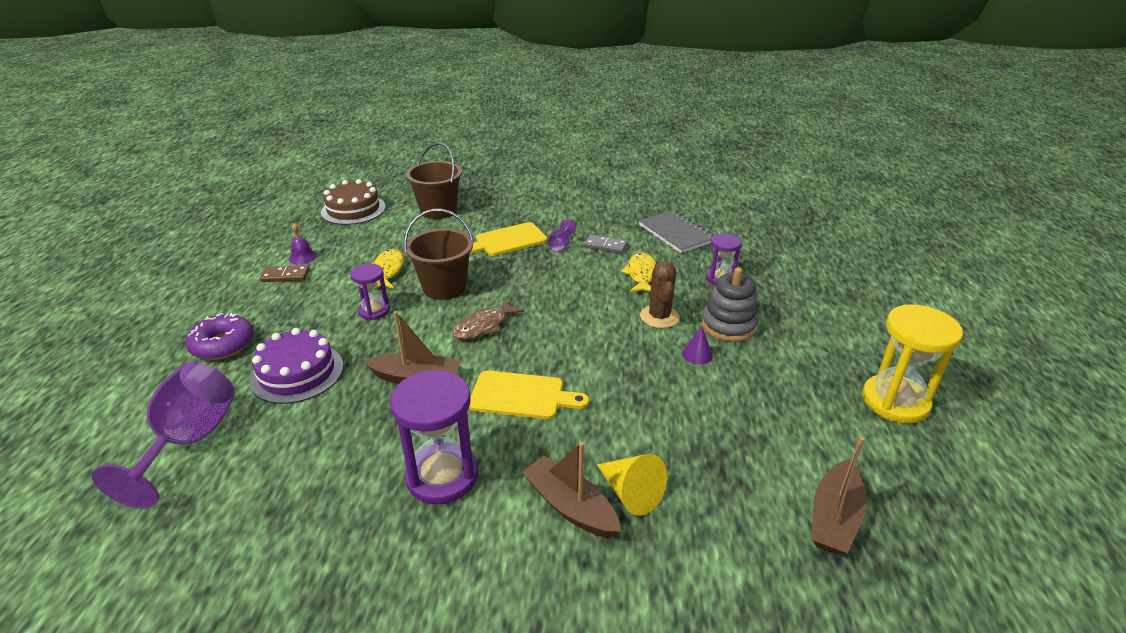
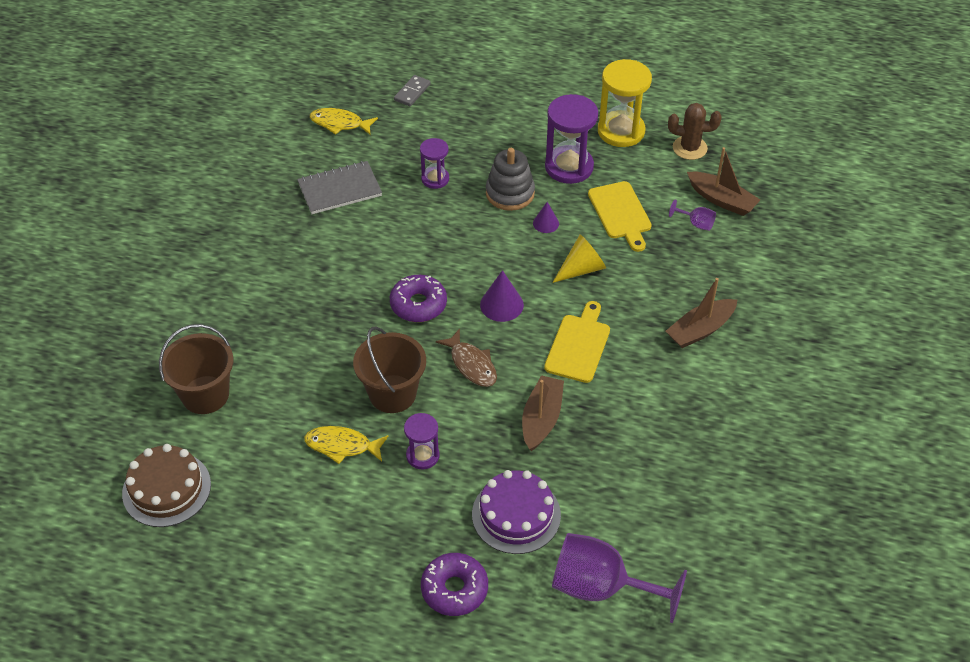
camera: 80 degrees left, 15 degrees up
brown domino [260,265,309,282] -> none
purple bell [289,223,317,265] -> none
purple hourglass [390,370,478,504] -> purple hourglass moved to [545,94,598,184]
yellow cutting board [470,222,547,256] -> yellow cutting board moved to [588,181,652,252]
purple goblet [547,219,576,252] -> purple goblet moved to [669,199,716,231]
grey domino [584,234,628,254] -> grey domino moved to [394,75,431,106]
yellow cone [597,454,667,516] -> yellow cone moved to [552,234,606,283]
yellow fish [621,252,656,292] -> yellow fish moved to [310,108,378,135]
brown cactus [640,261,680,328] -> brown cactus moved to [668,103,722,160]
none -> purple donut [390,275,447,322]
none -> purple cone [480,270,524,322]

